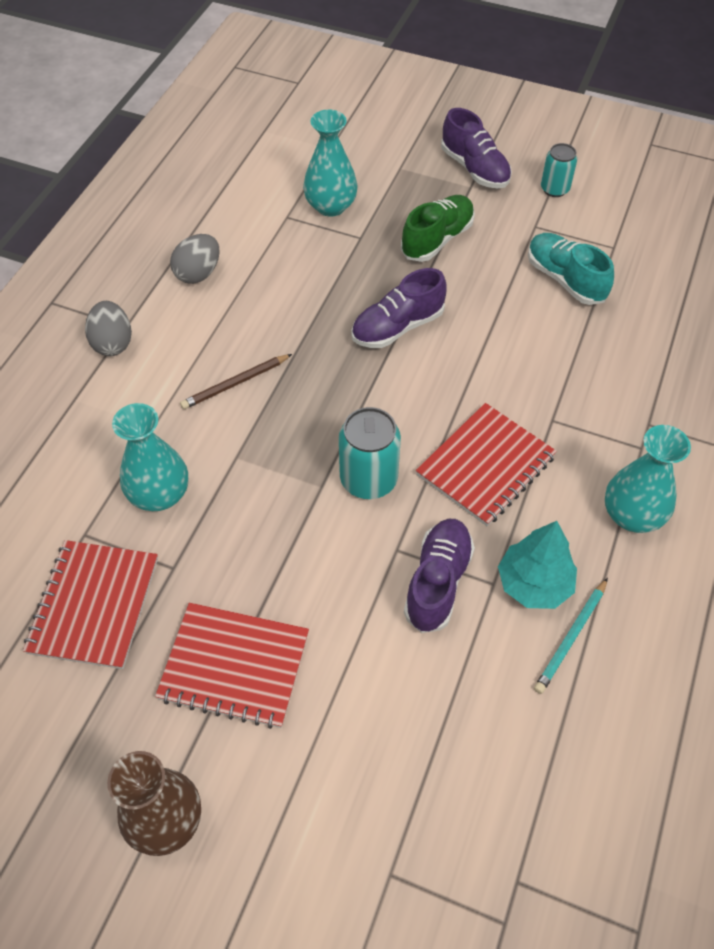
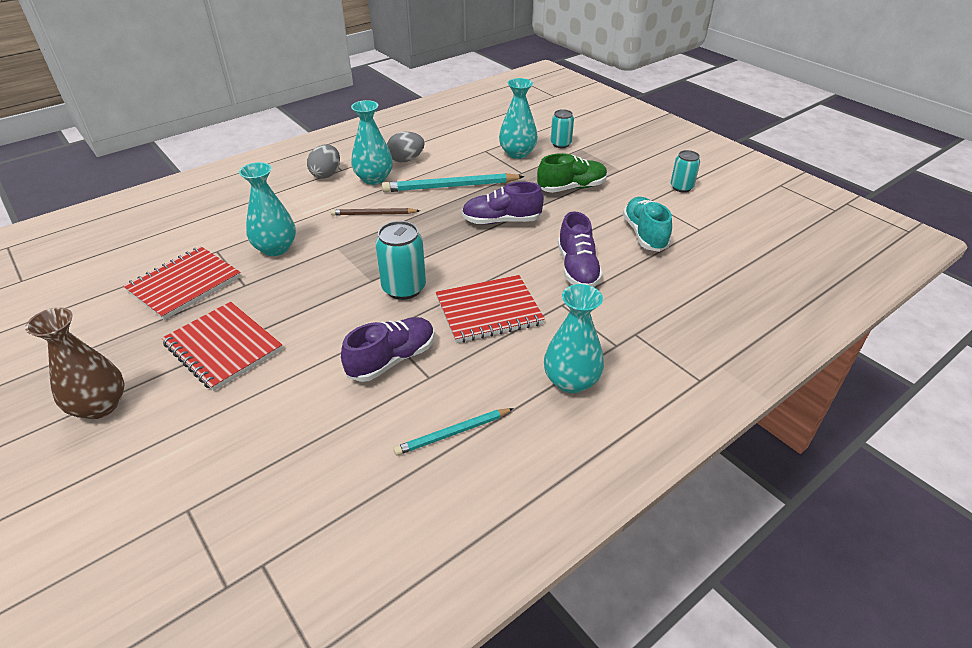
camera: 30 degrees right, 15 degrees down
purple shoe [441,108,512,189] -> purple shoe moved to [558,211,603,287]
turquoise tree [498,521,577,609] -> none
none -> turquoise vase [351,100,393,185]
none -> turquoise pencil [382,173,525,192]
none -> turquoise can [551,109,574,148]

